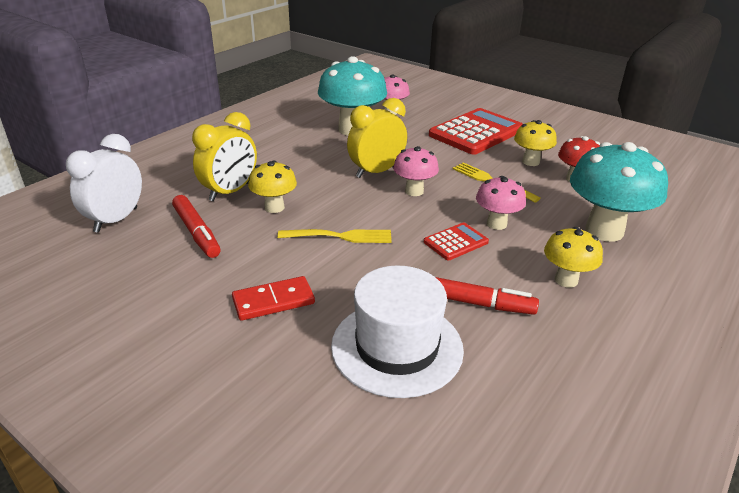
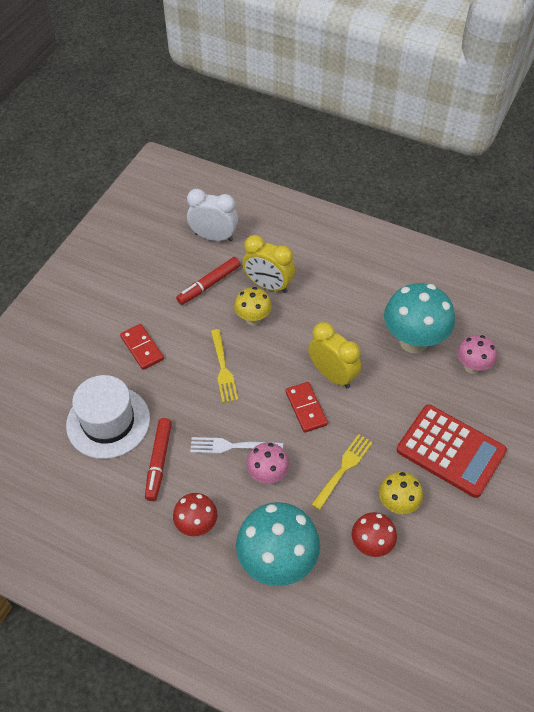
camera: 80 degrees right, 20 degrees up
pink mushroom [393,146,439,196] -> red domino [285,382,328,433]
red calculator [424,222,489,260] -> white fork [190,437,283,454]
yellow mushroom [544,227,603,288] -> red mushroom [173,493,217,536]

